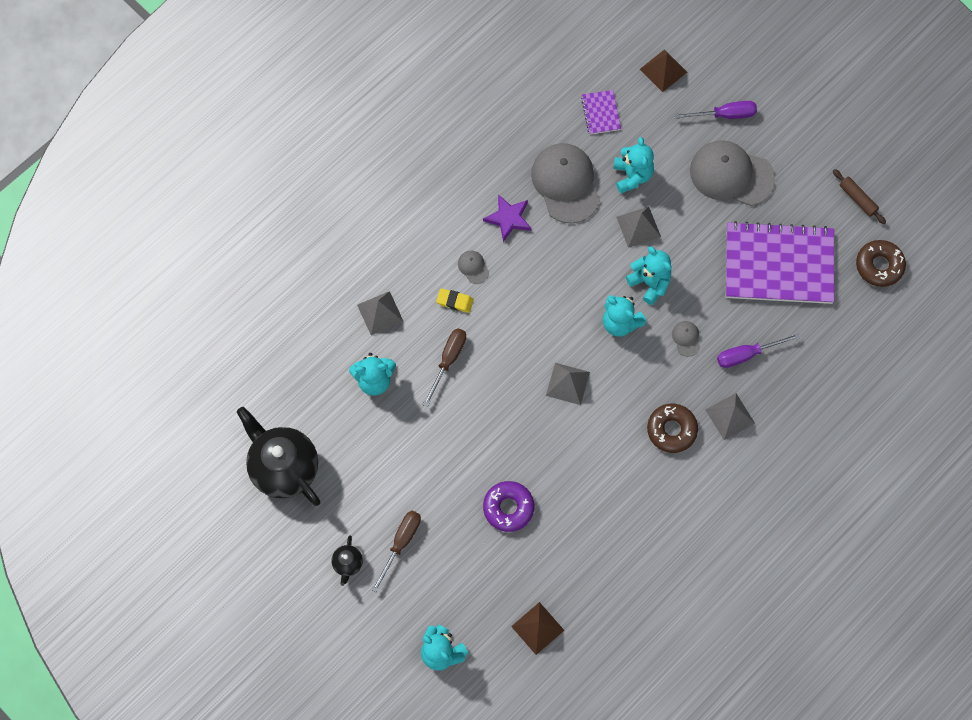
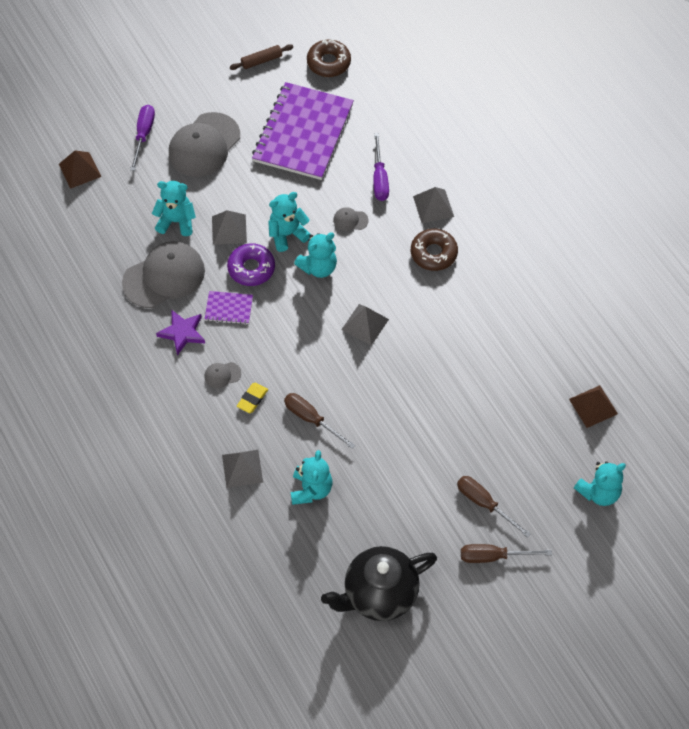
camera: 75 degrees left, 10 degrees down
black teapot [332,535,363,586] -> brown screwdriver [461,544,552,563]
purple donut [483,481,534,532] -> purple donut moved to [227,243,275,286]
grey cap [531,143,600,224] -> grey cap turned 150 degrees clockwise [122,241,205,308]
purple notebook [581,90,621,134] -> purple notebook moved to [205,291,253,324]

